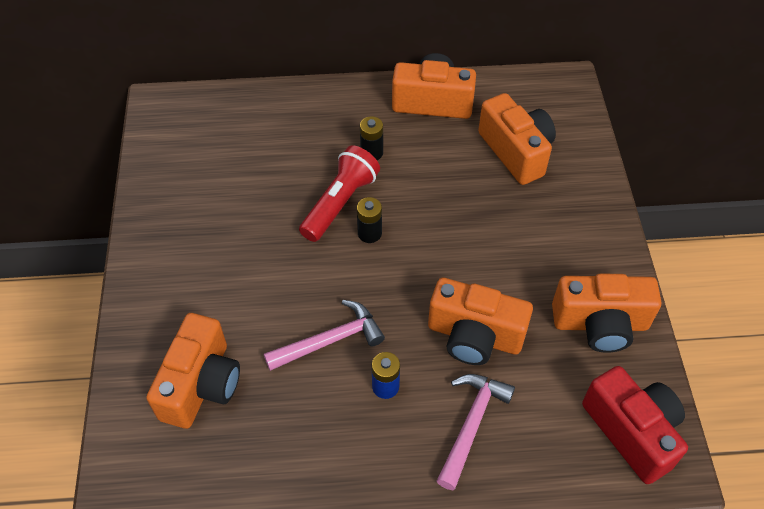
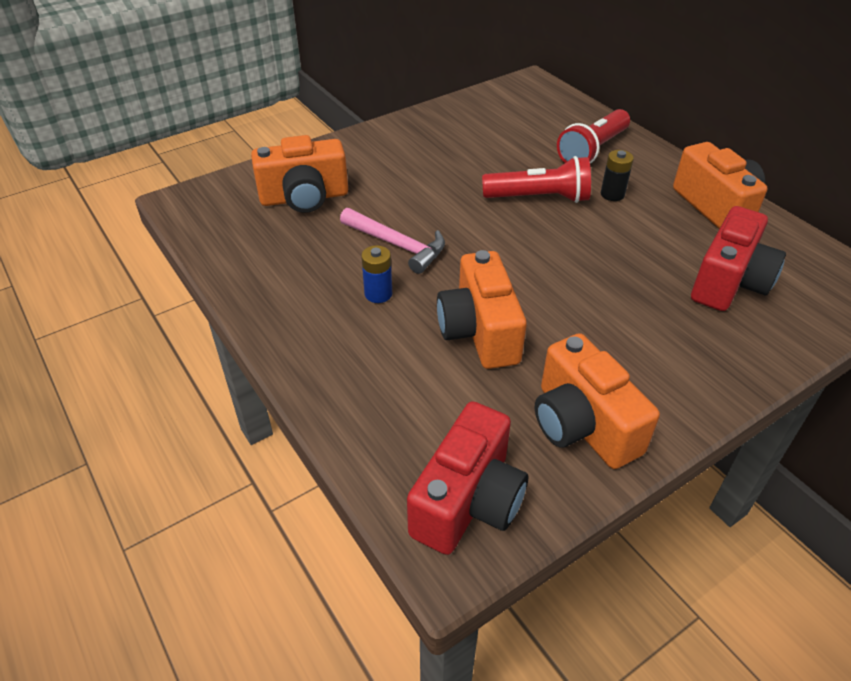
camera: 60 degrees right, 10 degrees down
black battery [357,197,382,243] -> none
pink hammer [437,374,515,490] -> none
orange camera [478,93,556,185] -> red camera [691,206,786,311]
none -> red flashlight [557,109,630,163]

